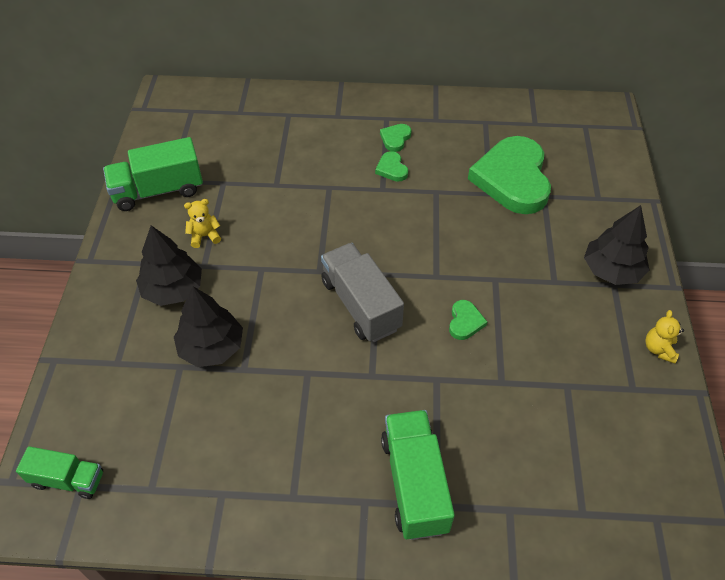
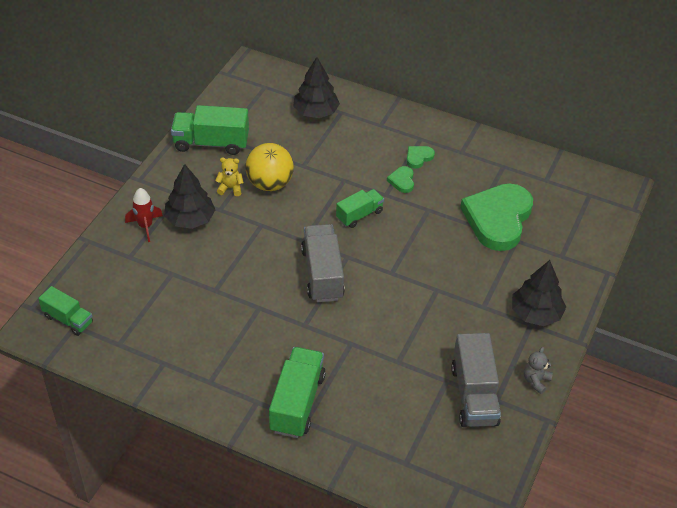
camera: 20 degrees right, 5 degrees down
black tree [174,286,243,367] -> black tree moved to [293,57,340,118]
green heart [449,300,487,340] -> none
yellow teddy bear [645,310,684,364] -> grey teddy bear [524,347,553,394]
none -> red rocket [125,188,163,242]
none -> yellow ball [245,143,294,191]
none -> green truck [336,189,384,228]
none -> grey truck [451,333,501,427]

